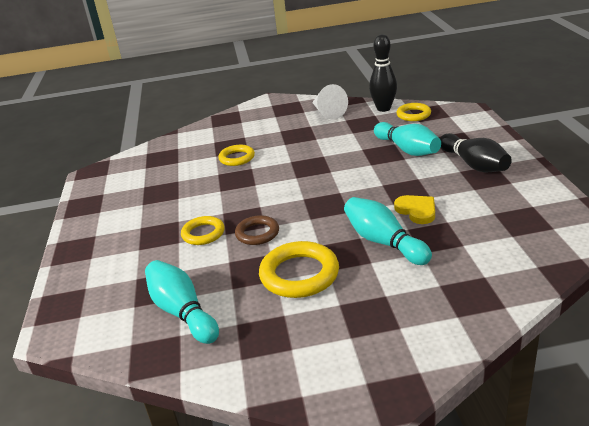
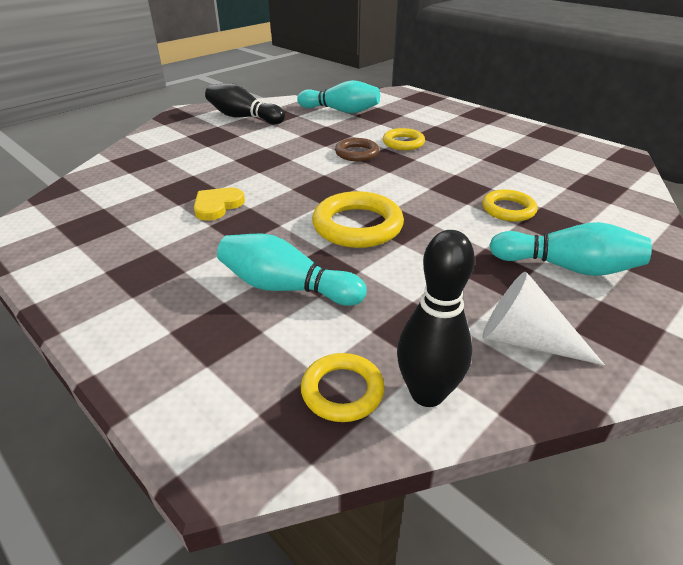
camera: 140 degrees right, 5 degrees up
yellow ring [259,241,339,298] -> yellow ring moved to [312,191,404,248]
turquoise bowling pin [344,197,432,265] -> turquoise bowling pin moved to [489,222,652,276]
yellow heart [394,195,435,224] -> yellow heart turned 105 degrees clockwise [194,188,245,221]
black bowling pin [440,133,512,172] -> black bowling pin moved to [205,83,285,124]

